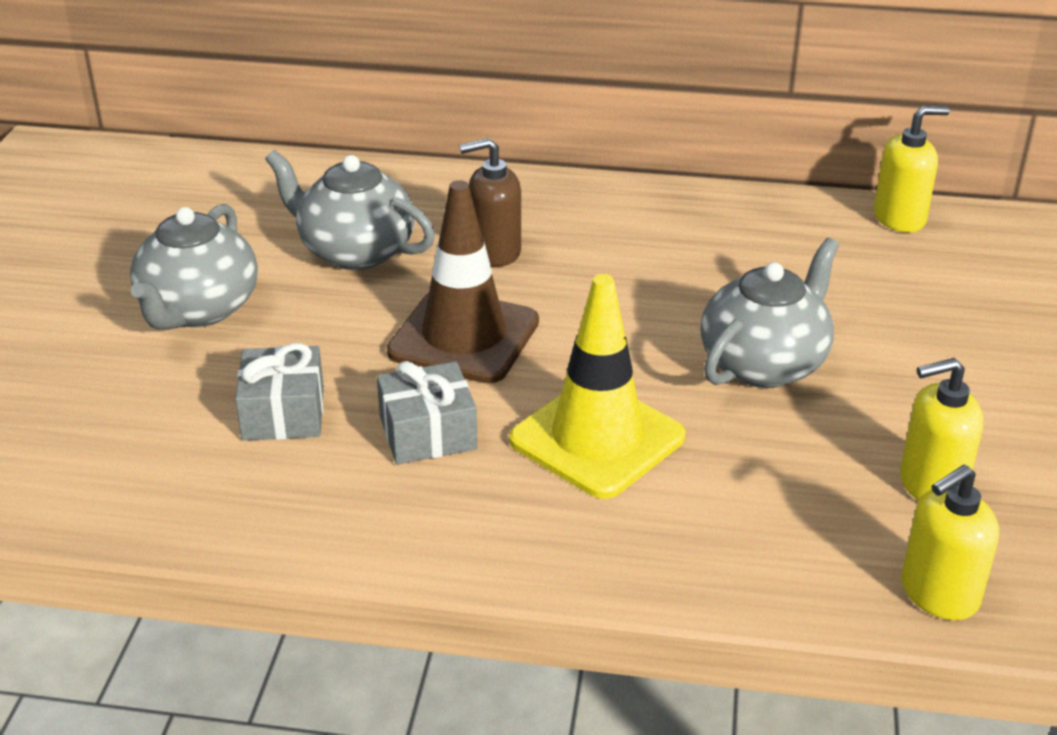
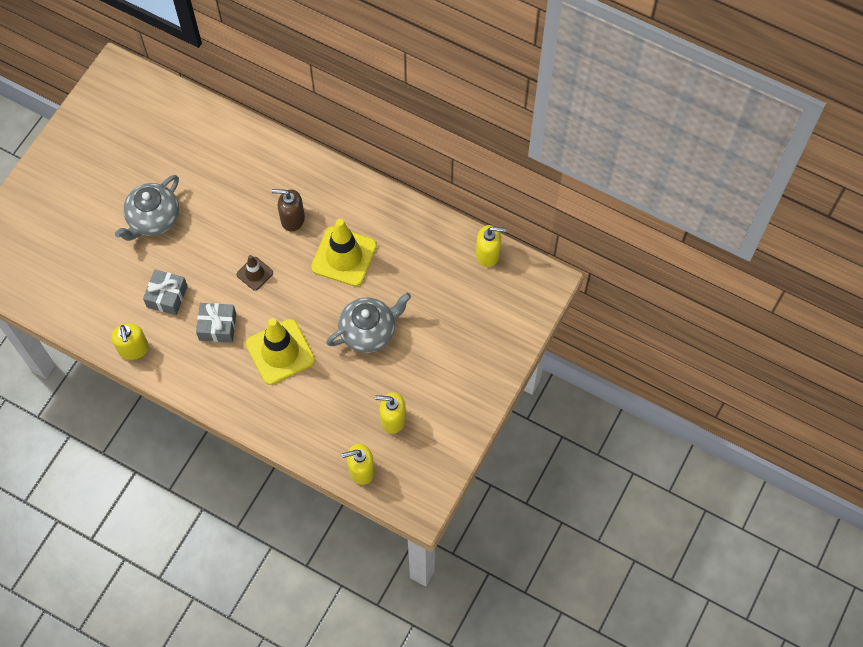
camera: 20 degrees right, 30 degrees up
grey teapot [265,150,435,270] -> none
brown traffic cone [387,180,539,383] -> brown traffic cone [236,255,273,291], size x0.52
none -> yellow soap dispenser [111,323,149,360]
none -> yellow traffic cone [311,219,377,286]

